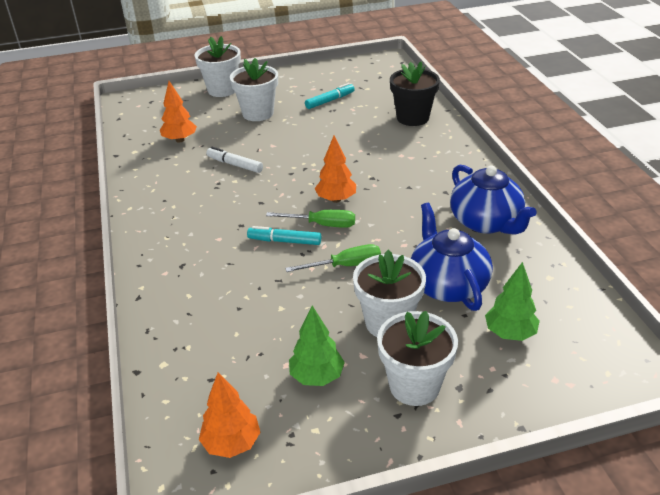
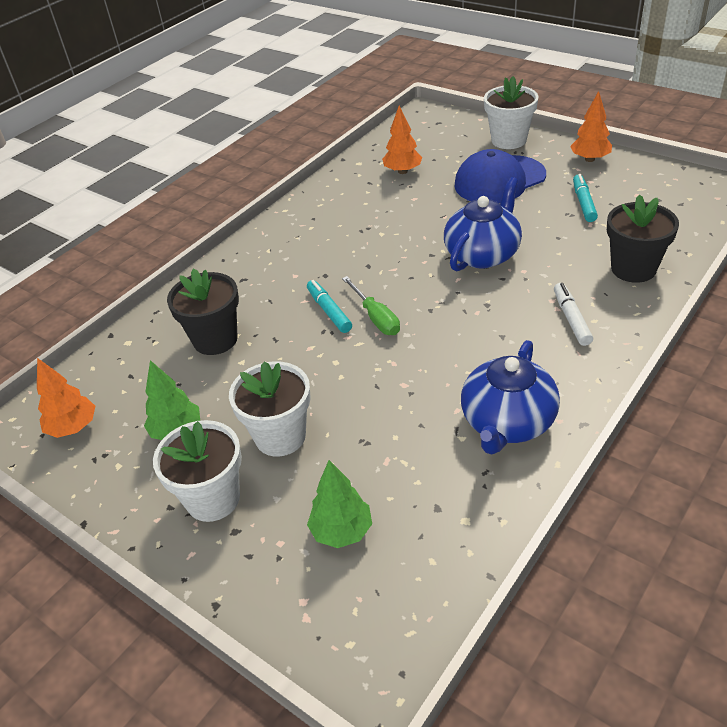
camera: 55 degrees right, 5 degrees up
white marker [206,147,263,173] -> white marker moved to [554,283,593,346]
white flower pot [230,58,278,121] -> blue cap [455,149,546,203]
green screwdriver [285,244,381,272] -> none
turquoise marker [305,83,355,109] -> turquoise marker turned 105 degrees counterclockwise [573,174,598,222]
orange tree [315,136,356,203] -> orange tree moved to [570,91,612,162]
blue teapot [411,203,493,311] -> blue teapot moved to [444,177,522,271]
none -> black flower pot [167,268,239,355]

